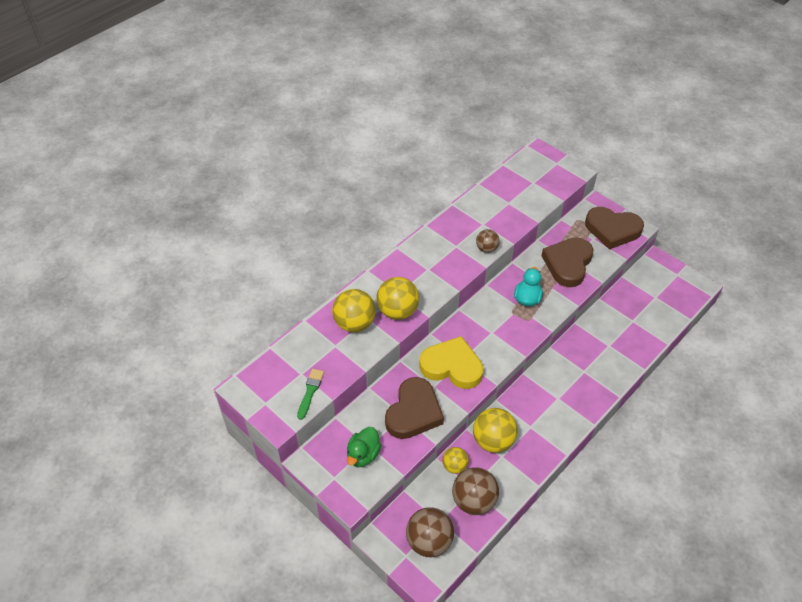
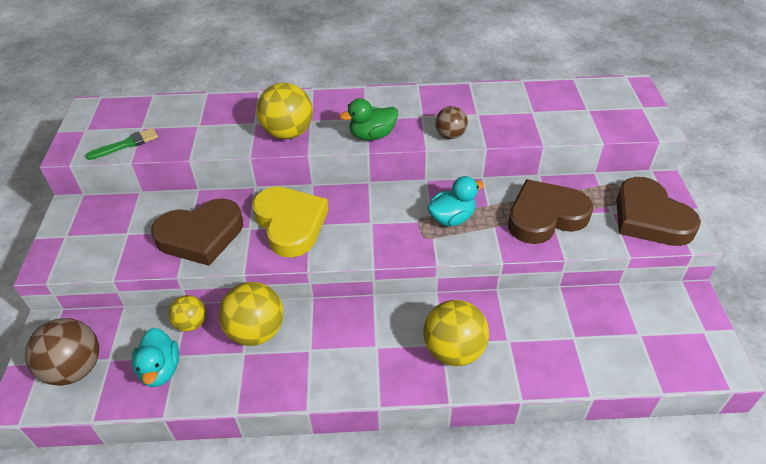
camera: 45 degrees right, 5 degrees down
yellow ball [332,289,376,332] -> yellow ball moved to [423,300,489,366]
green duck [347,427,381,467] -> green duck moved to [340,98,398,140]
brown ball [452,467,499,515] -> turquoise duck [132,328,179,387]

